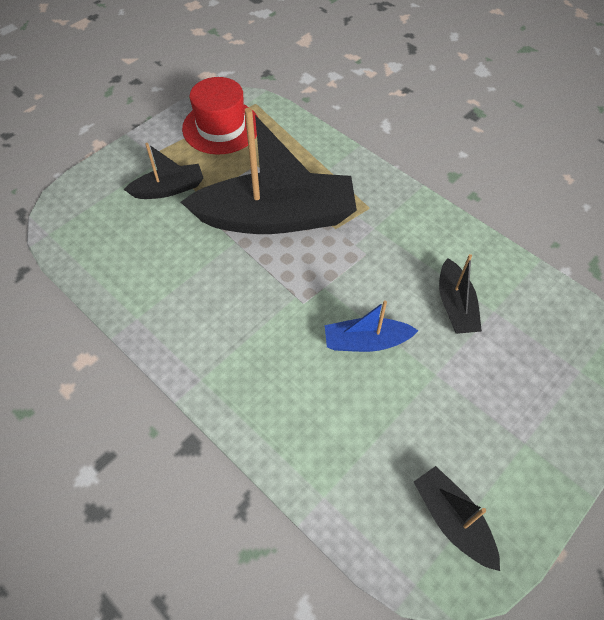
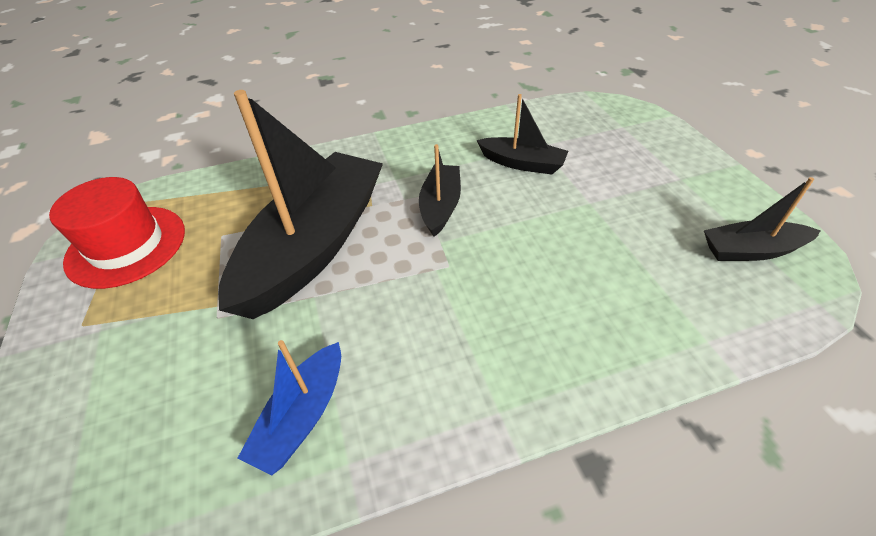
camera: 60 degrees left, 10 degrees down
black boat [124,143,203,199] -> black boat moved to [419,144,461,237]
blue boat [325,300,419,352] -> blue boat moved to [238,340,341,476]

